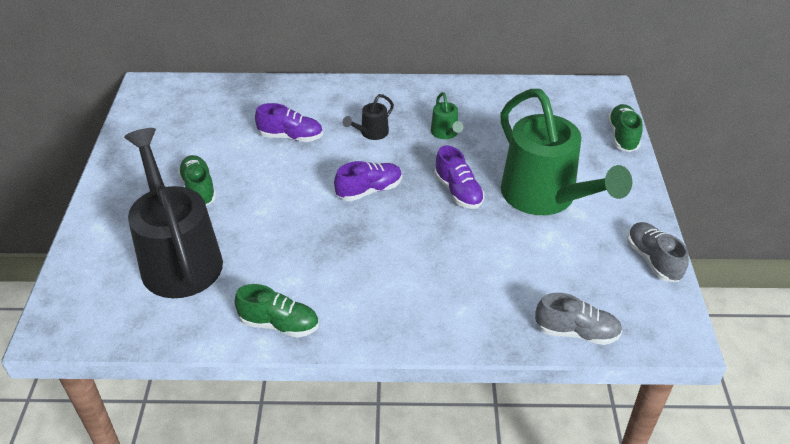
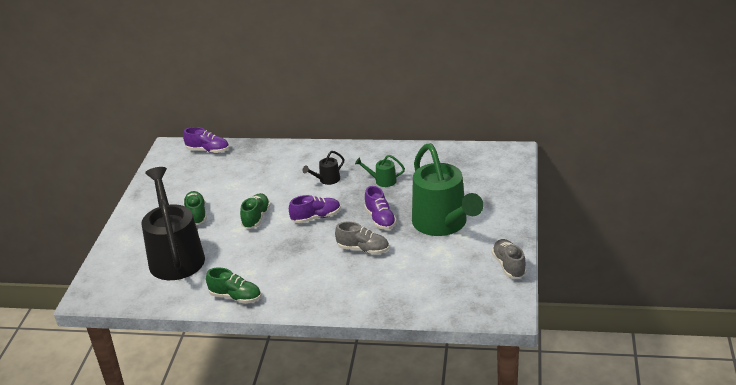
camera: 10 degrees right, 10 degrees down
purple shoe [255,103,323,142] -> purple shoe moved to [183,127,229,153]
green watering can [431,92,463,139] -> green watering can turned 105 degrees clockwise [355,155,405,187]
grey shoe [535,293,622,345] -> grey shoe moved to [335,222,389,255]
green shoe [608,104,642,152] -> green shoe moved to [240,193,271,229]

